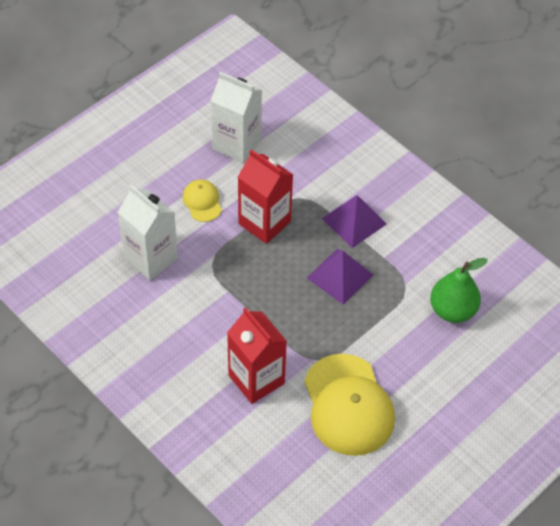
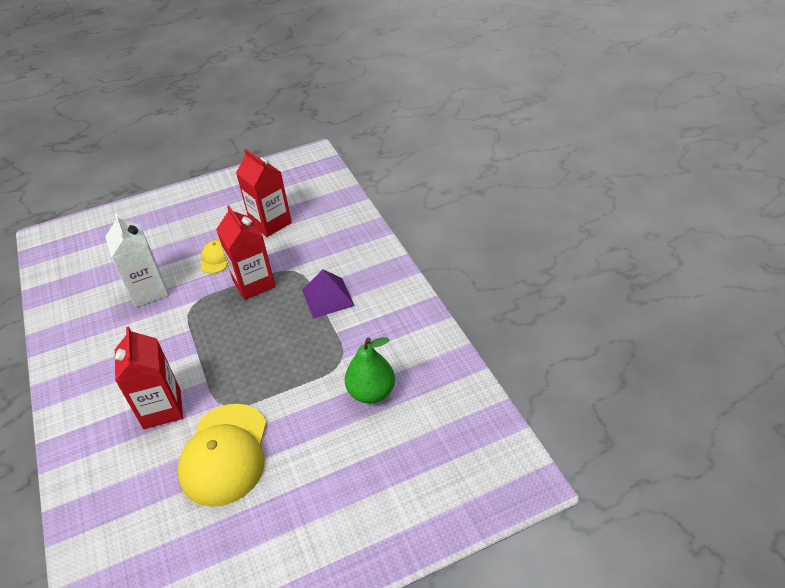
camera: 25 degrees right, 10 degrees down
white carton [211,72,262,163] -> red carton [236,149,292,237]
purple pyramid [307,249,373,305] -> none

